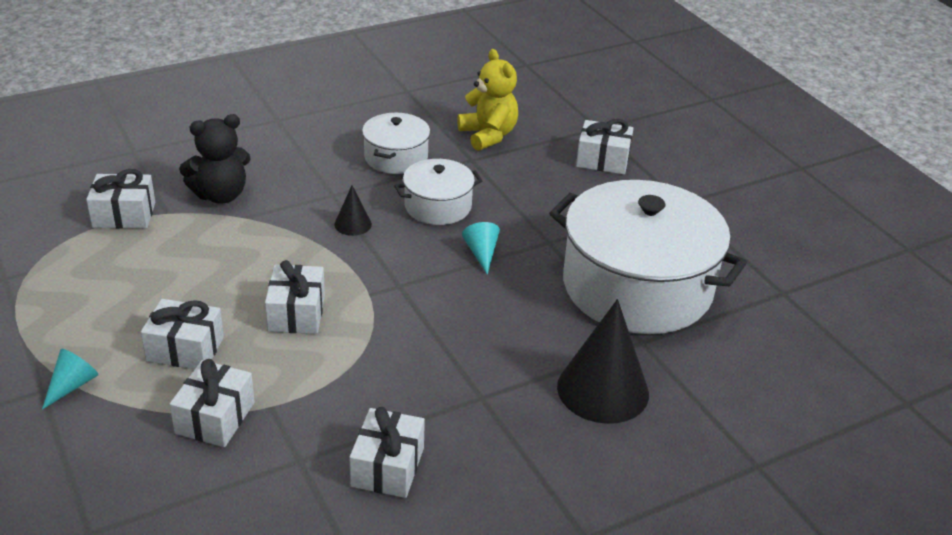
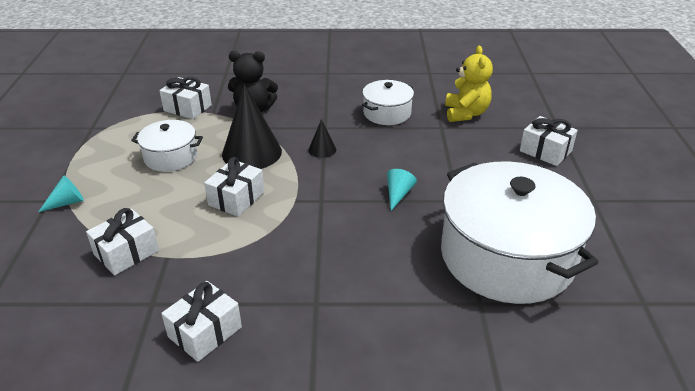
camera: 30 degrees right, 0 degrees up
white gift [141,299,224,369] -> none
white pot [395,159,482,225] -> white pot moved to [131,120,203,172]
black cone [557,299,649,424] -> black cone moved to [222,84,282,169]

